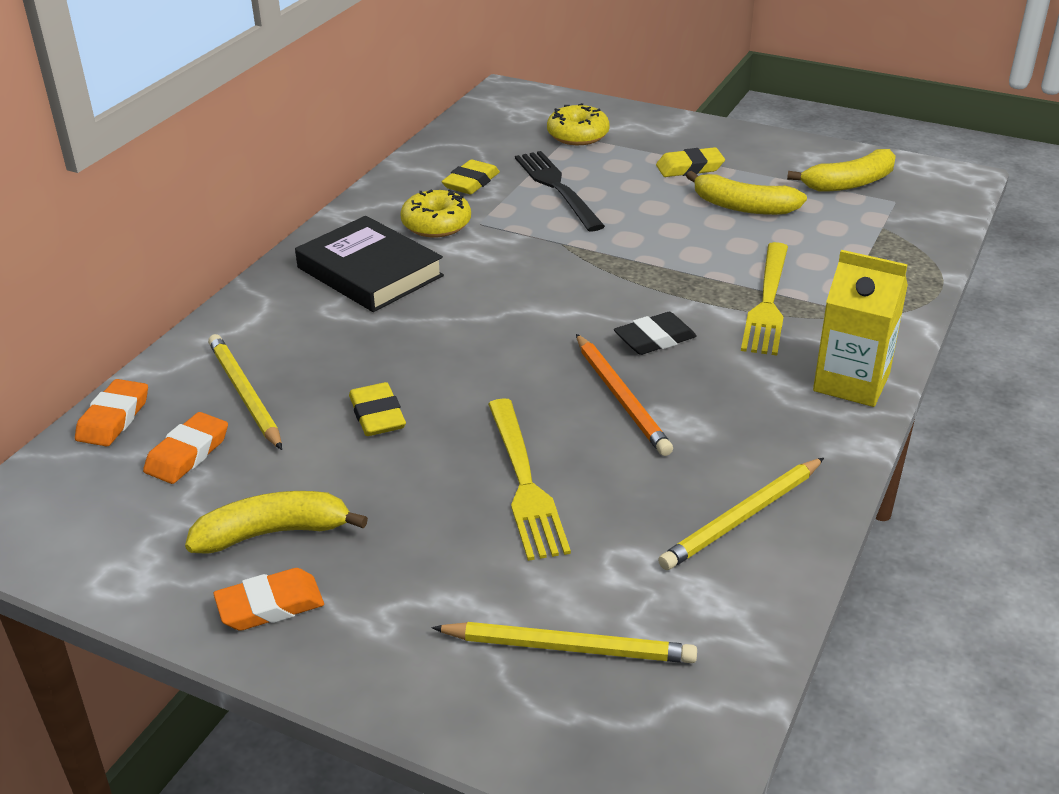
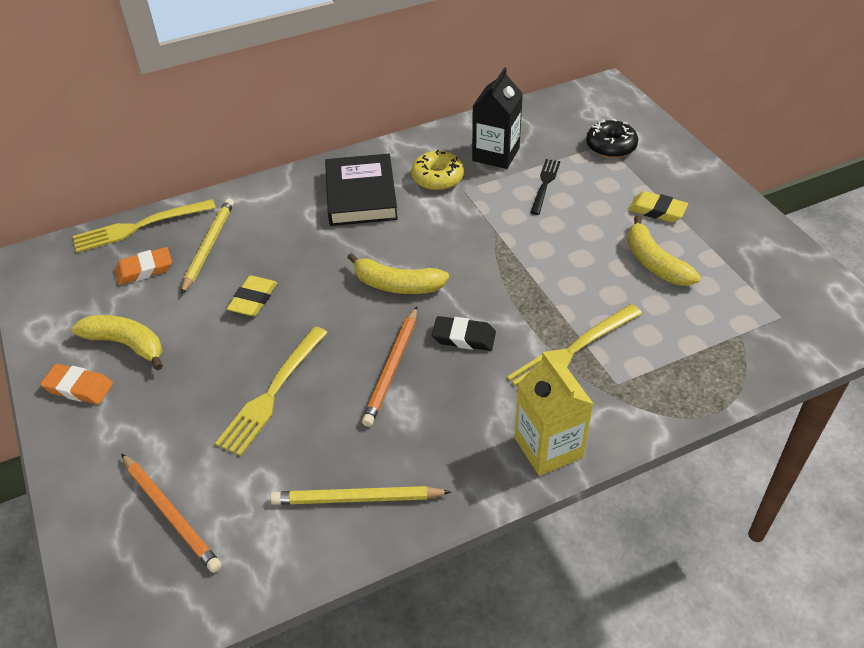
camera: 40 degrees right, 10 degrees up
orange eraser [75,379,148,447] -> yellow fork [73,199,216,253]
yellow pencil [432,622,697,663] -> orange pencil [121,453,222,573]
yellow eraser [441,159,500,194] -> black carton [472,67,523,169]
black fork [515,151,605,231] -> black fork [530,159,560,215], size x0.65
yellow donut [547,103,610,145] -> black donut [586,119,638,158]
yellow banana [787,149,896,192] -> yellow banana moved to [347,253,449,294]

